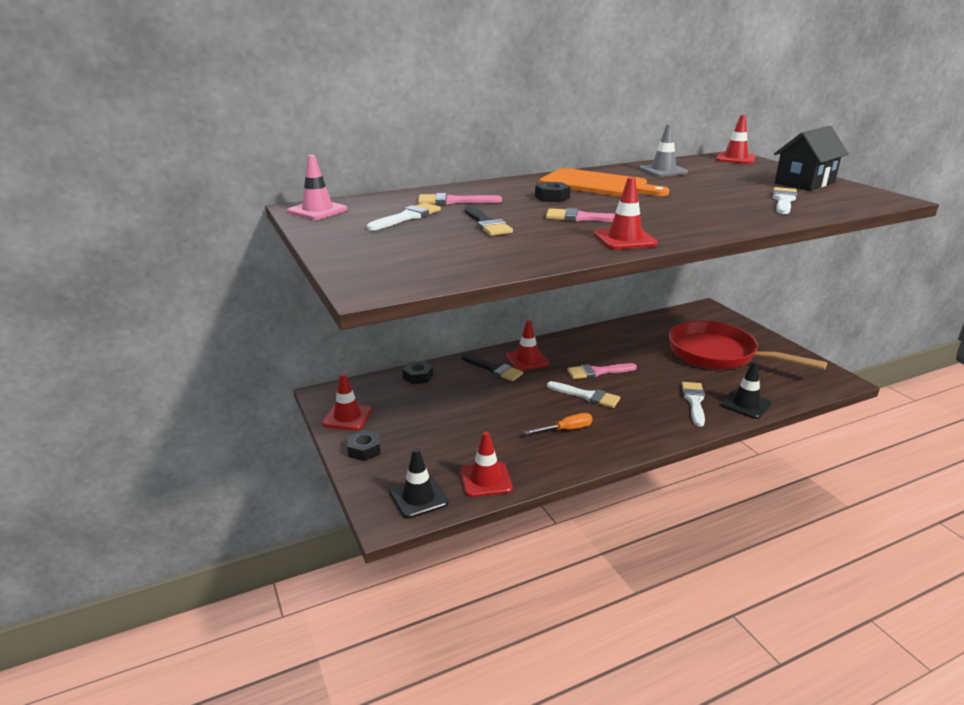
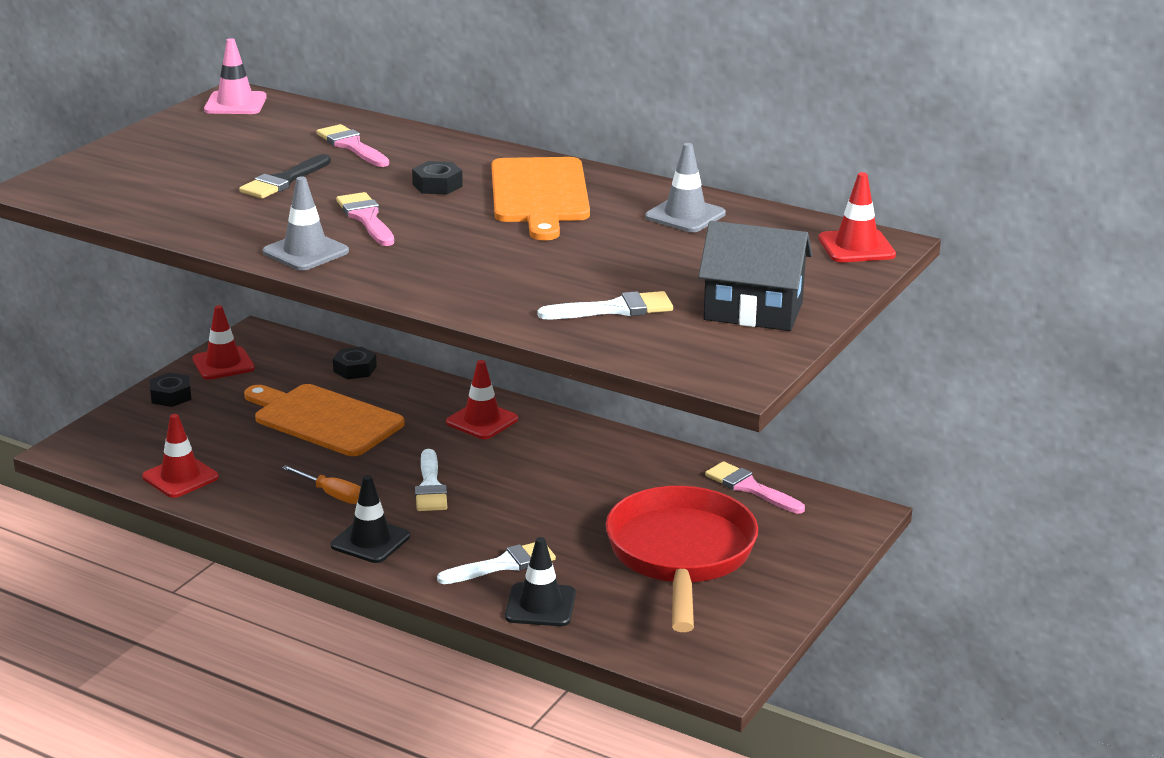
camera: 55 degrees right, 0 degrees up
white brush [367,203,441,230] -> none
black traffic cone [389,448,449,519] -> black traffic cone moved to [331,475,410,563]
black brush [462,354,523,381] -> none
pink brush [567,363,637,379] -> pink brush moved to [705,461,805,514]
red traffic cone [594,177,658,250] -> grey traffic cone [263,176,349,271]
none -> orange cutting board [244,384,405,456]

